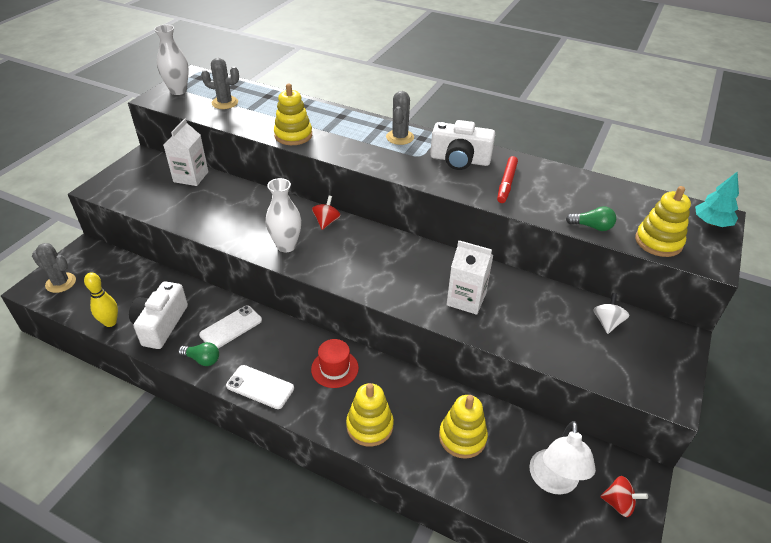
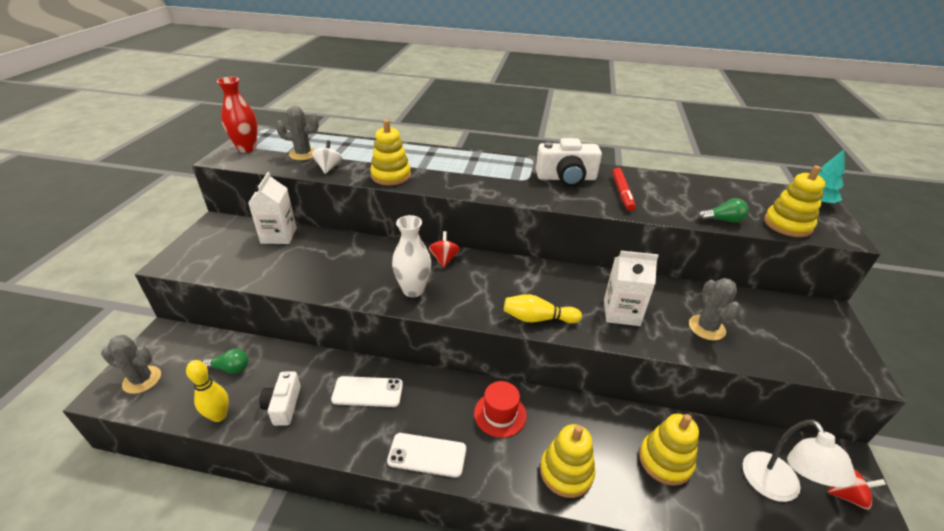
camera: 15 degrees left, 5 degrees down
white camera [129,281,188,349] -> white camera [259,371,301,426], size x0.66
white vase [154,25,189,95] -> red vase [217,77,257,153]
green light bulb [178,342,219,366] -> green light bulb moved to [203,349,248,374]
white phone [199,305,262,349] -> white phone turned 60 degrees clockwise [331,376,403,407]
grey cactus [386,91,414,145] -> grey cactus moved to [689,278,740,341]
white spinning top [593,293,630,334] -> white spinning top moved to [312,140,342,174]
none -> yellow bowling pin [504,294,582,323]

